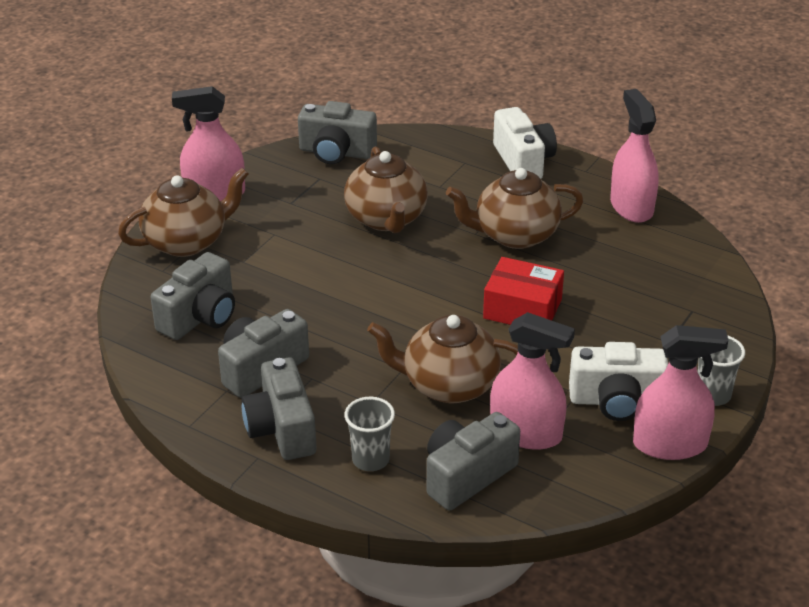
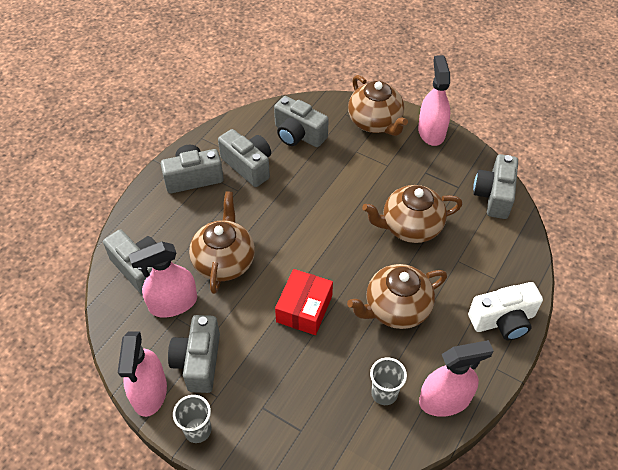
camera: 90 degrees right, 15 degrees up
grey cup [345,397,395,471] -> grey cup moved to [370,357,407,405]
brown teapot [446,168,584,249] -> brown teapot turned 105 degrees counterclockwise [347,264,447,329]
pink spray bottle [490,312,575,450] -> pink spray bottle turned 45 degrees clockwise [129,241,197,317]
white camera [569,342,668,421] -> grey camera [168,315,220,393]

